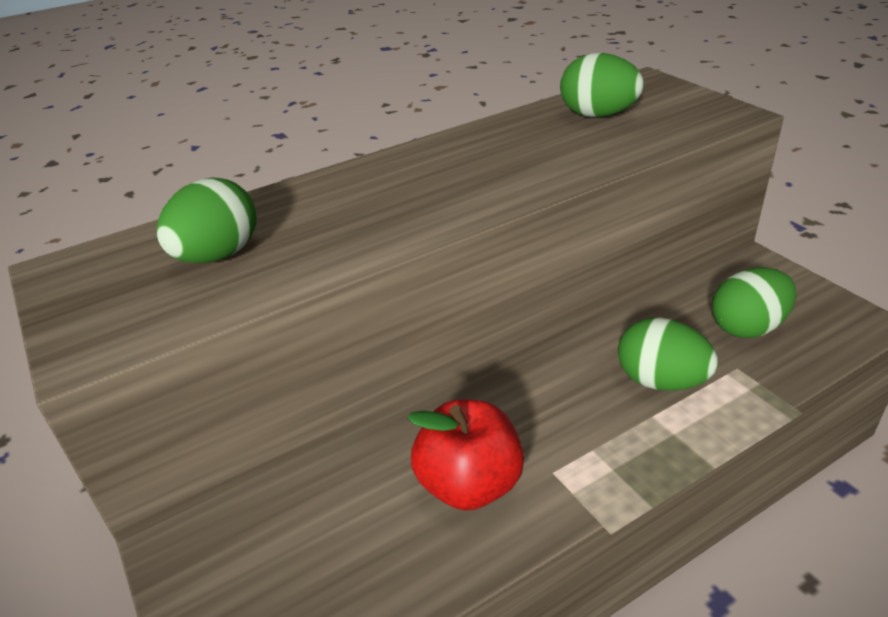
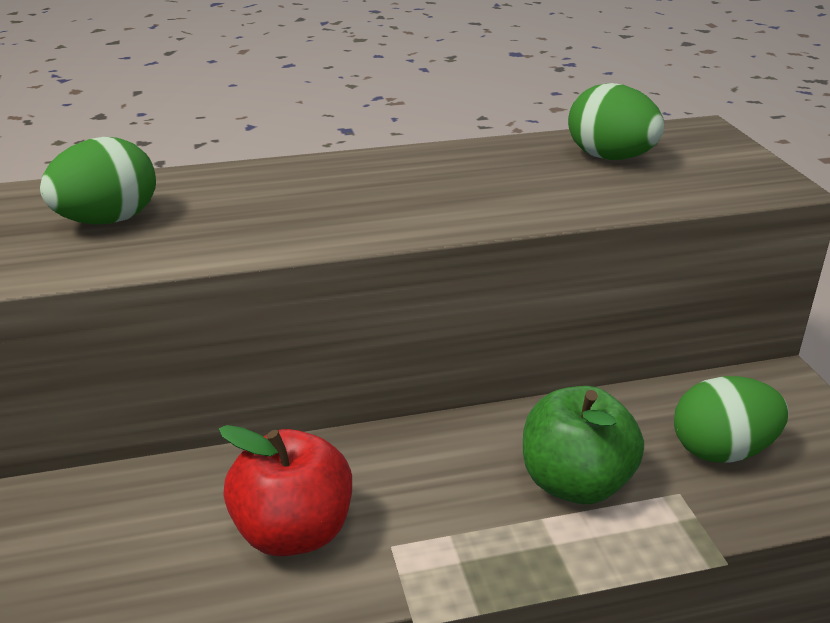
camera: 15 degrees right, 5 degrees down
green egg [618,318,718,391] -> green apple [523,386,644,504]

